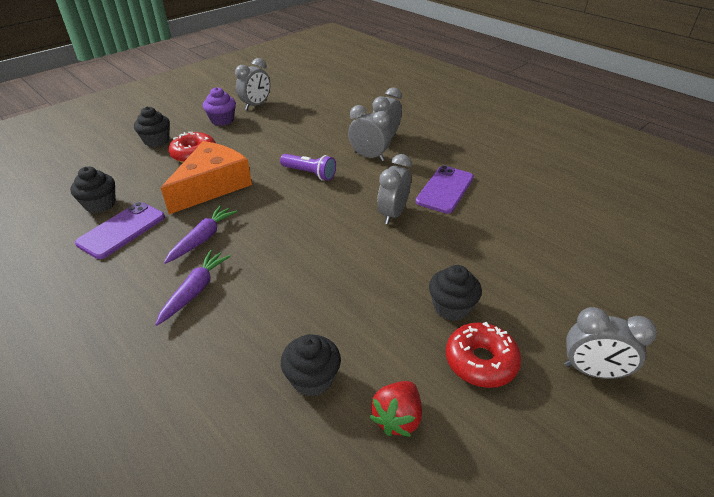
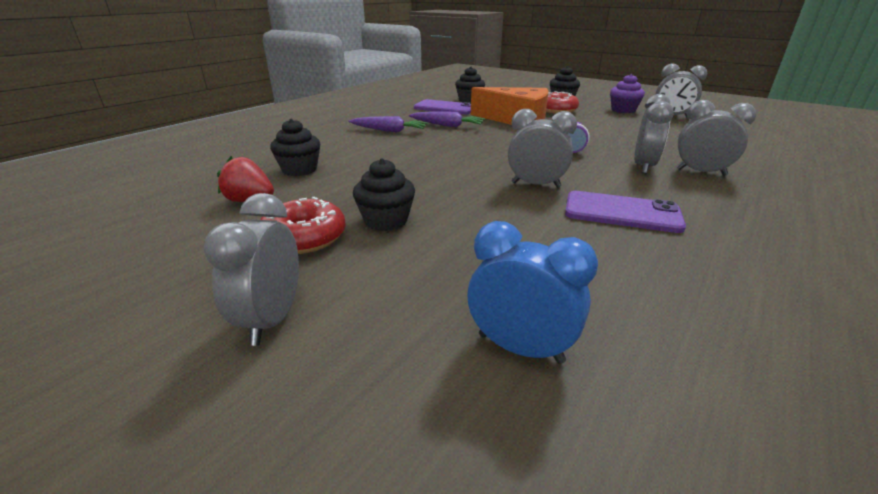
camera: 80 degrees right, 10 degrees down
none -> blue clock [468,221,598,364]

